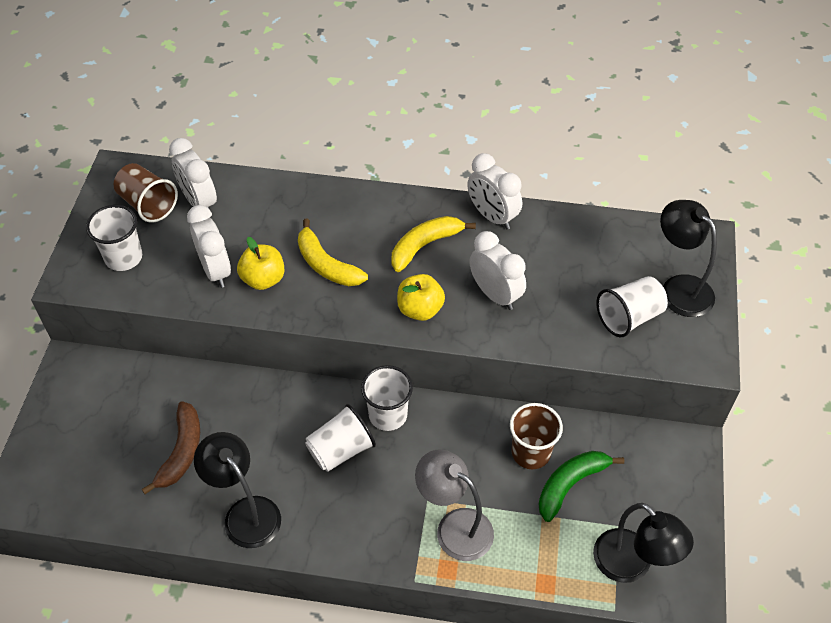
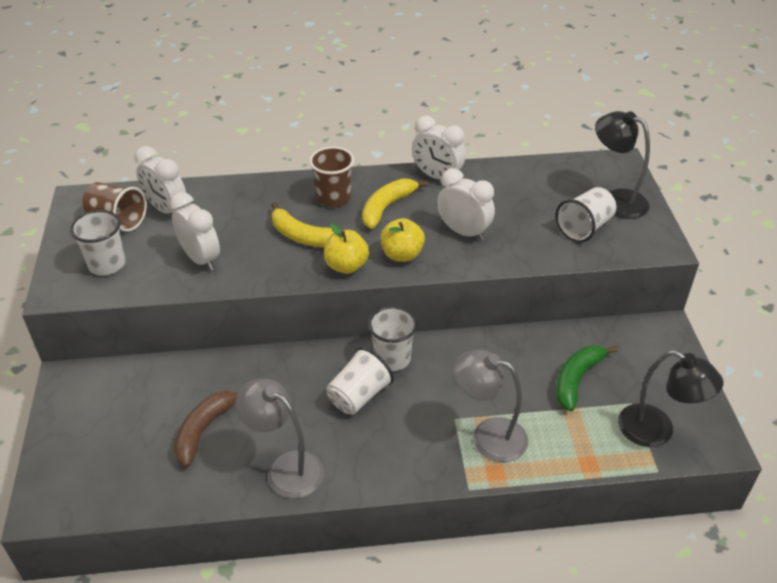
camera: 15 degrees left, 10 degrees down
brown banana [141,401,200,494] -> brown banana turned 150 degrees counterclockwise [174,390,238,467]
black lamp [194,432,281,548] -> grey lamp [235,379,324,498]
yellow apple [237,237,285,290] -> yellow apple moved to [324,224,369,274]
brown cup [510,403,563,469] -> brown cup moved to [309,146,354,207]

